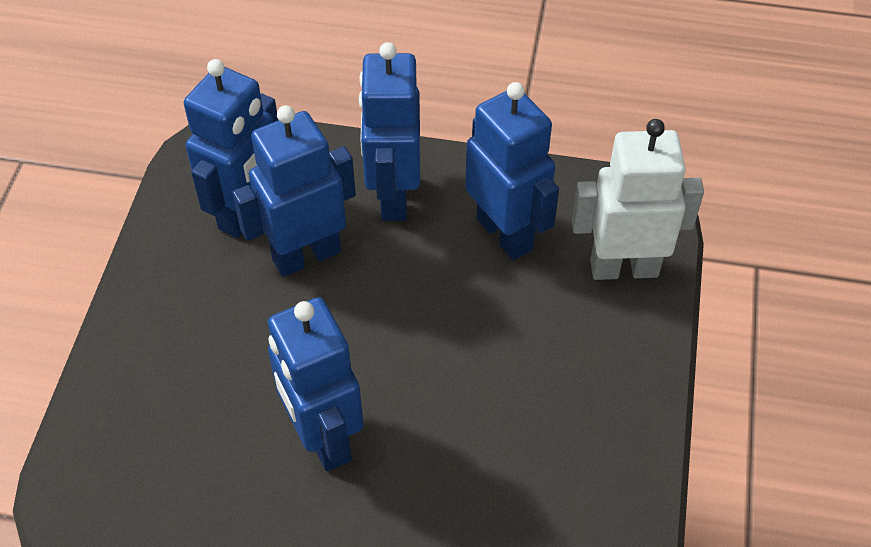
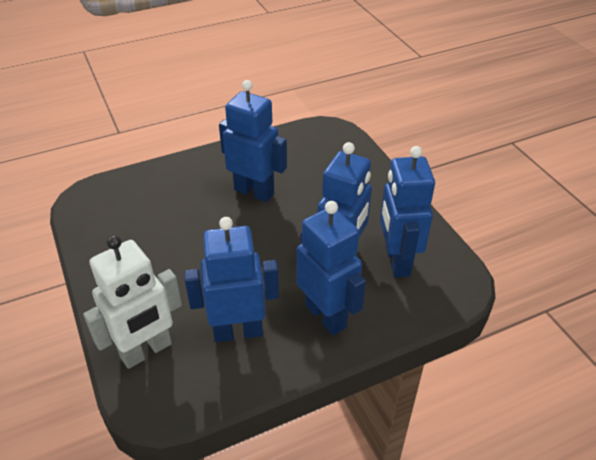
camera: 145 degrees right, 10 degrees down
blue robot [465,82,559,260] -> blue robot turned 150 degrees clockwise [184,217,279,342]

